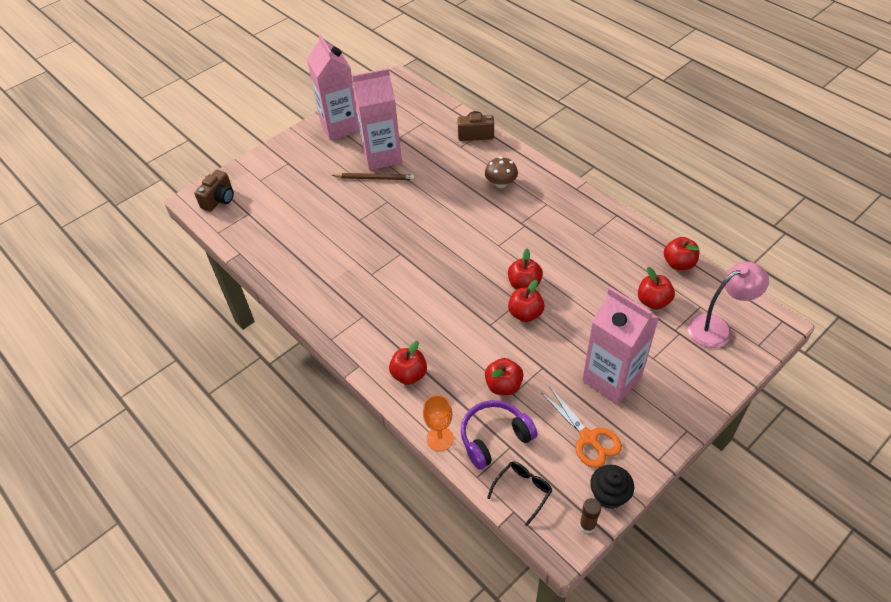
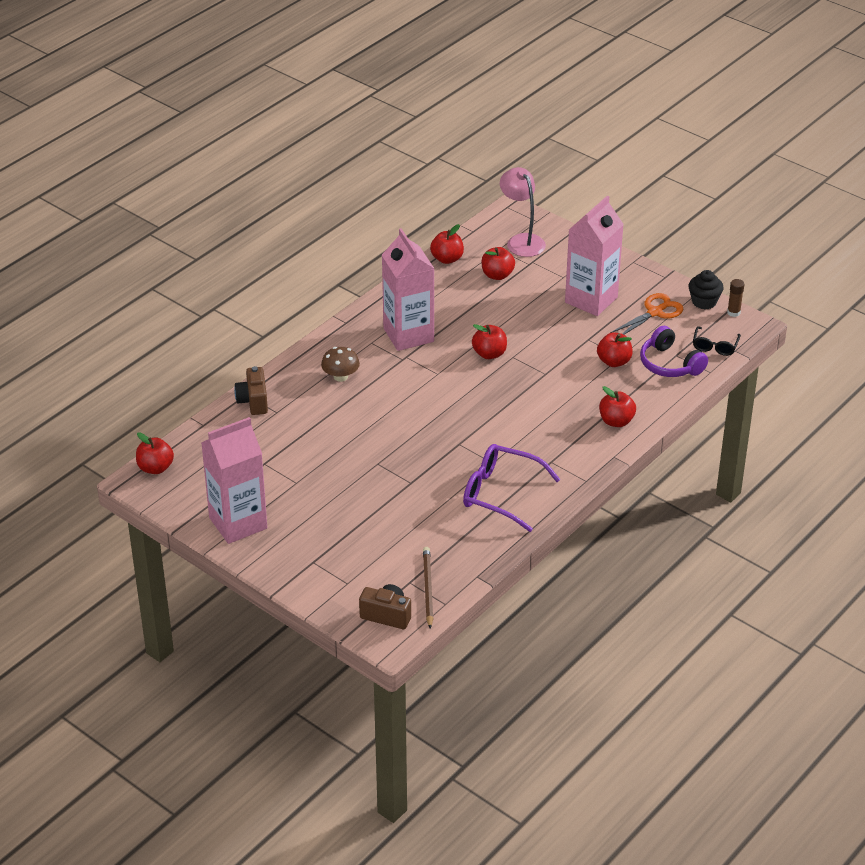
camera: 100 degrees left, 10 degrees down
brown pencil [332,173,415,180] -> brown pencil moved to [423,547,433,629]
pink carton [352,68,402,170] -> pink carton moved to [382,228,435,351]
orange goblet [423,395,454,451] -> none
black glasses [487,461,552,526] -> black glasses turned 105 degrees counterclockwise [693,326,741,356]
red apple [508,280,545,322] -> red apple moved to [136,432,174,474]
none -> purple glasses [463,444,561,532]

